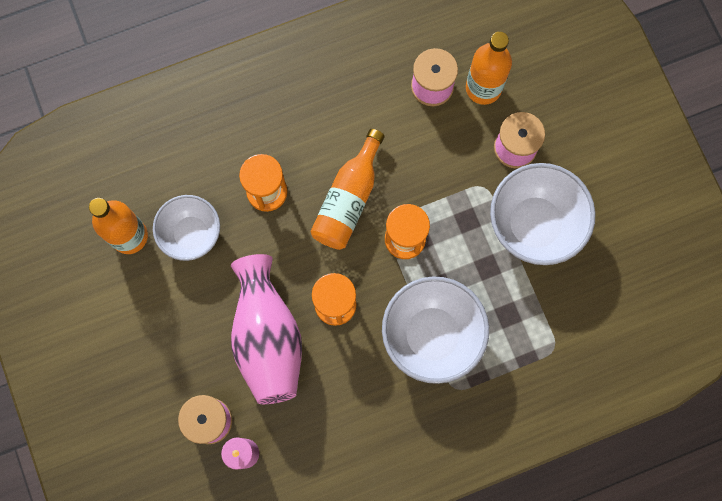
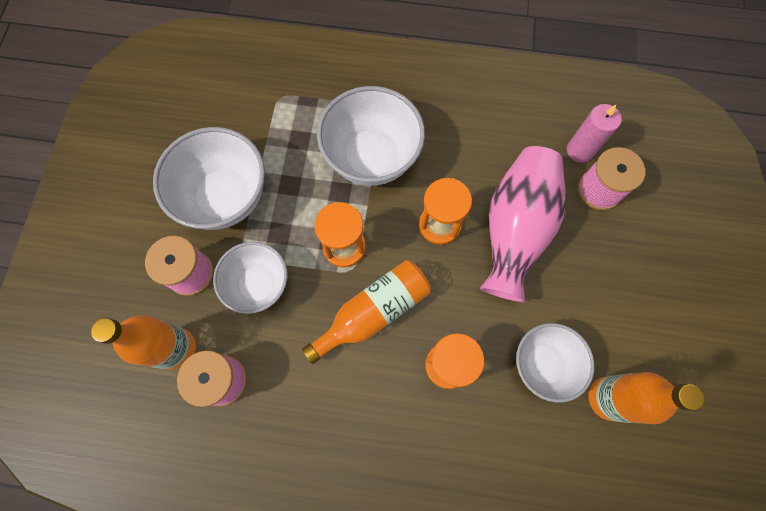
camera: 150 degrees left, 5 degrees down
none -> white bowl [213,242,288,314]

